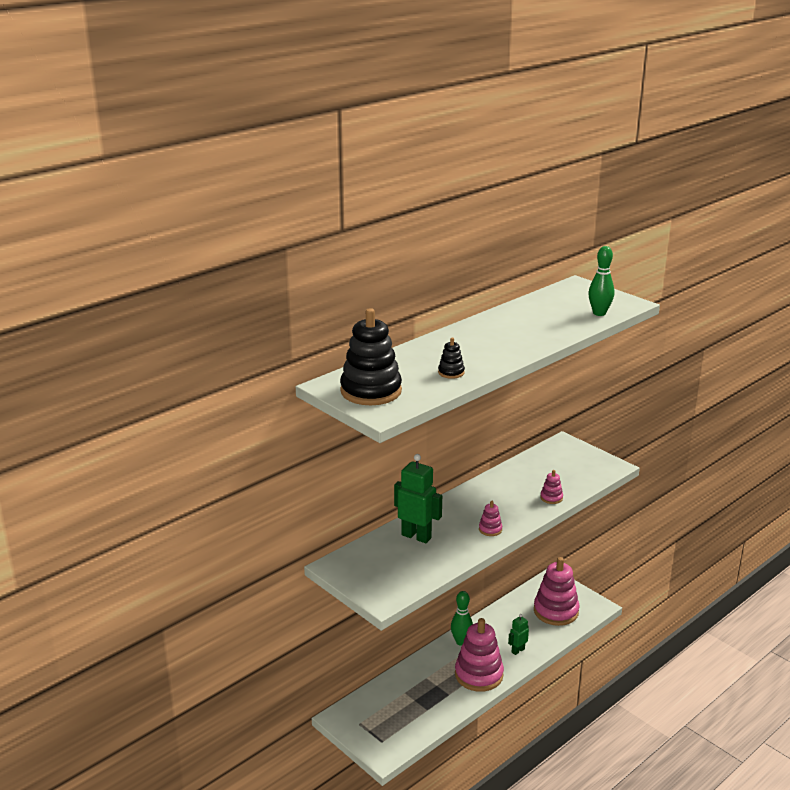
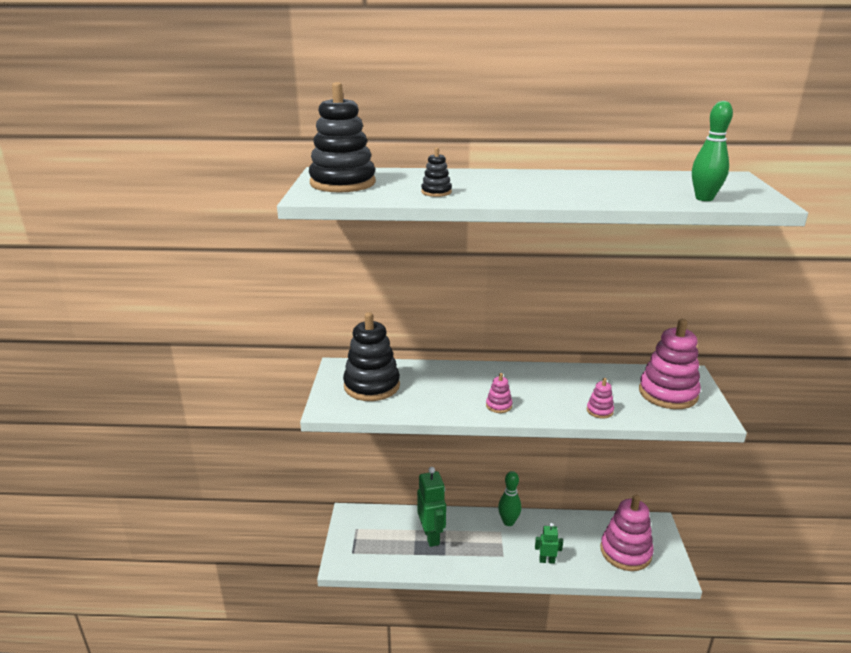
camera: 45 degrees right, 0 degrees up
green robot [394,454,442,543] -> green robot moved to [417,467,446,547]
pink stacking toy [455,618,504,692] -> pink stacking toy moved to [639,319,701,409]
none -> black stacking toy [343,312,400,401]

